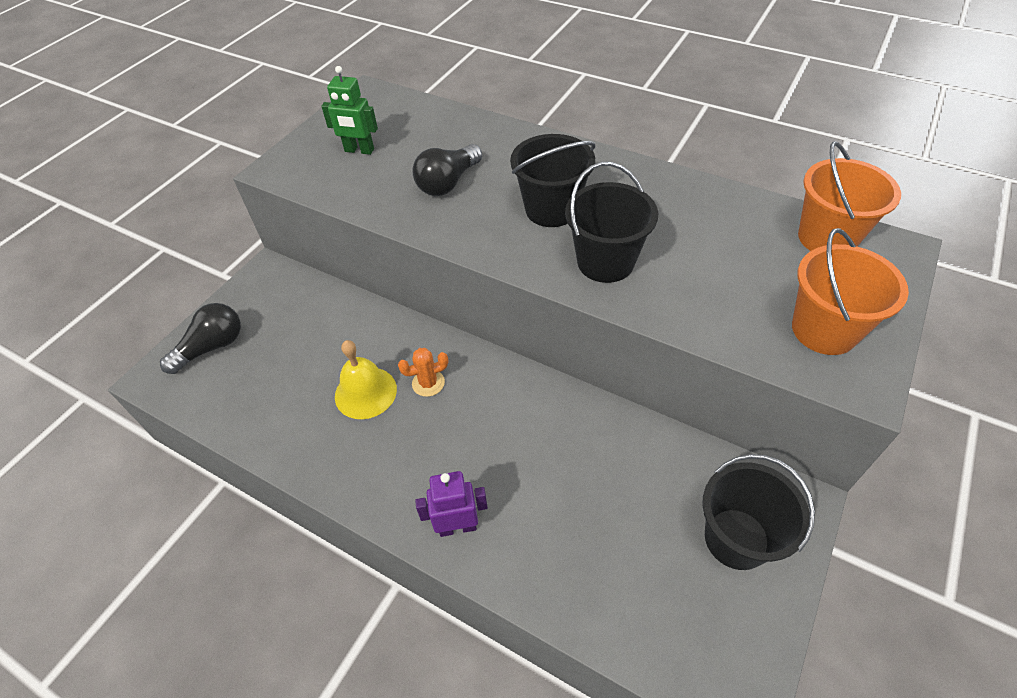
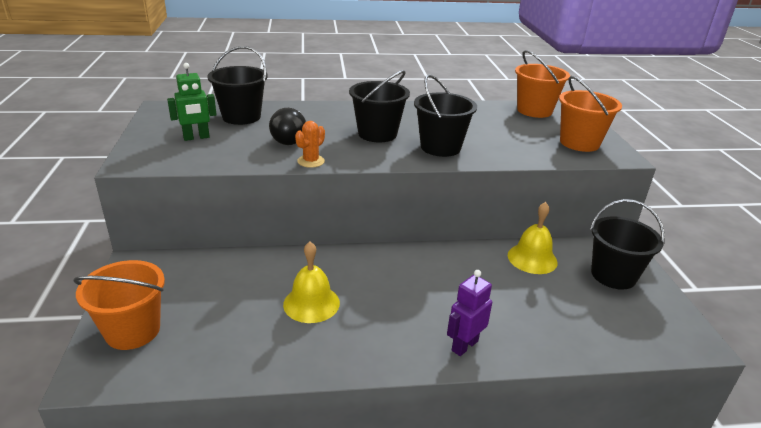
camera: 40 degrees left, 20 degrees down
black light bulb [160,303,241,374] -> orange bucket [73,260,165,350]
orange cactus [398,348,448,397] -> orange cactus moved to [295,121,325,168]
none -> black bucket [207,46,268,125]
none -> yellow bell [508,202,558,274]

